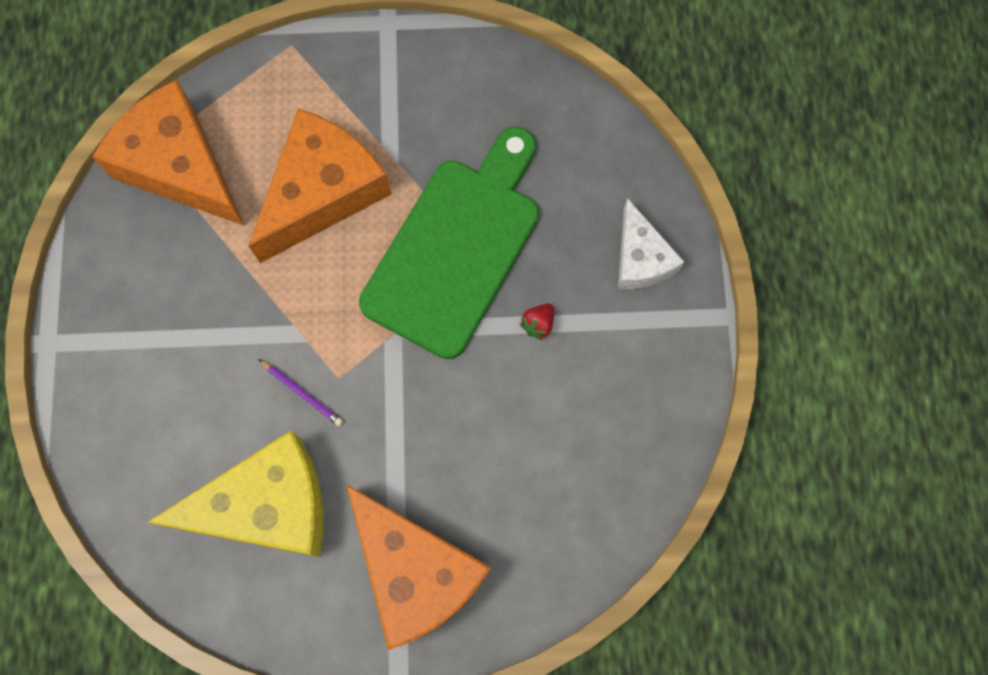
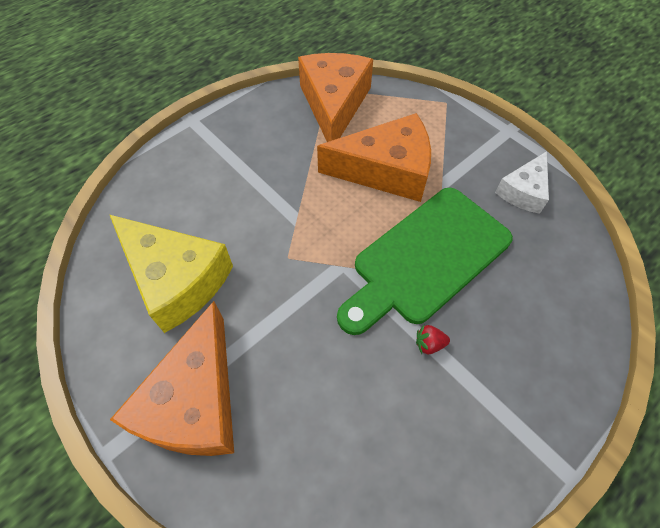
camera: 50 degrees right, 15 degrees down
purple pencil [258,359,343,426] -> none
green cutting board [359,127,539,359] -> green cutting board turned 150 degrees clockwise [337,188,513,335]
white cheese [618,198,684,289] -> white cheese moved to [495,151,549,214]

